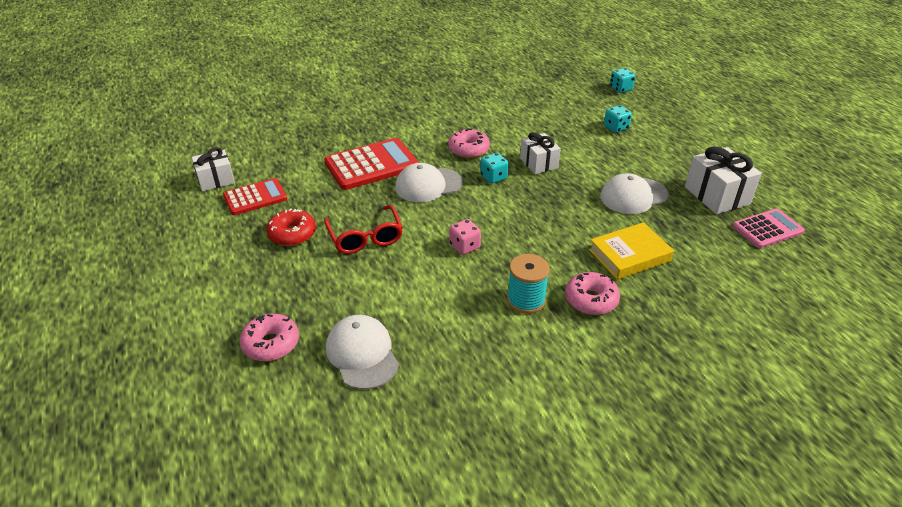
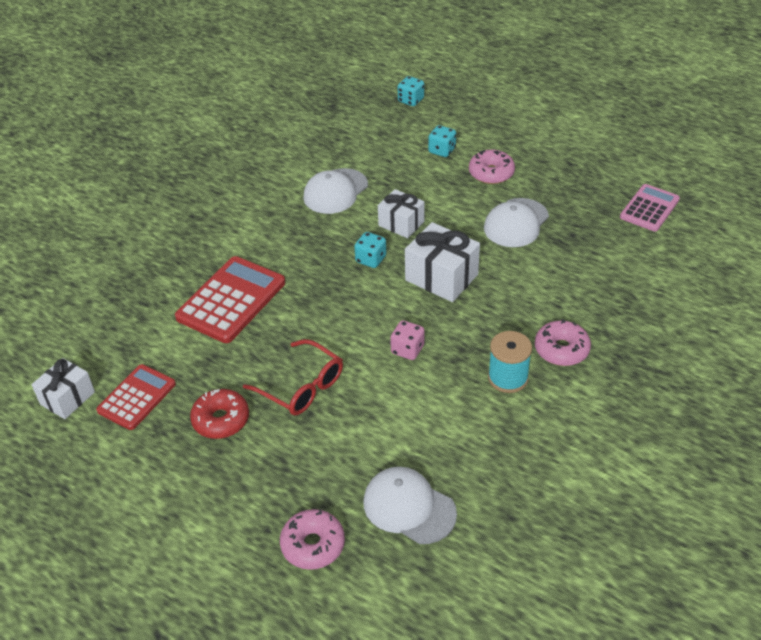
camera: 30 degrees left, 5 degrees up
white cap [395,163,463,203] -> white cap moved to [303,168,368,214]
pink donut [448,128,490,158] -> pink donut moved to [469,149,515,184]
yellow book [589,222,674,280] -> none
white gift [685,146,762,214] -> white gift moved to [405,222,480,302]

